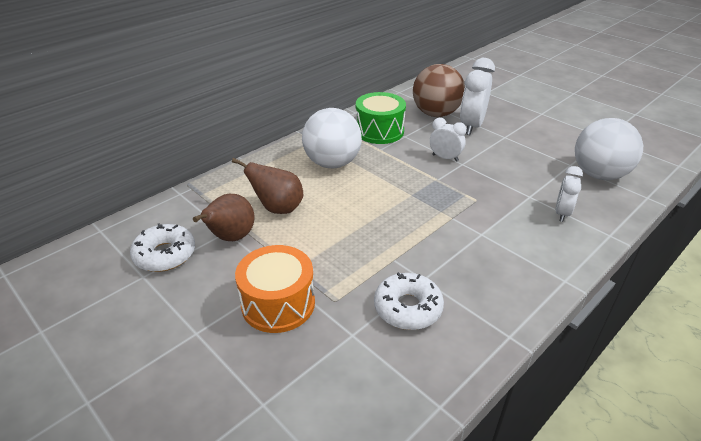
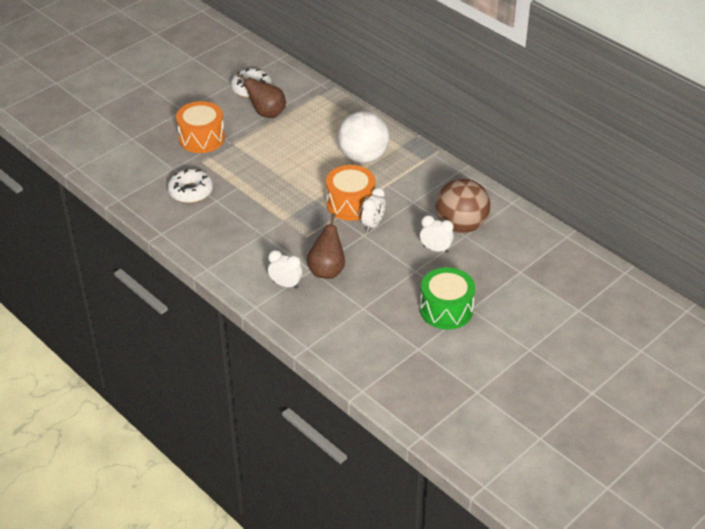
camera: 90 degrees right, 5 degrees up
brown pear [232,158,303,214] -> brown pear moved to [307,213,345,279]
green drum [356,92,406,144] -> green drum moved to [420,267,475,330]
white clock [460,58,495,135] -> white clock [420,215,454,253], size x0.59
white ball [575,118,643,180] -> none
none -> orange drum [326,165,375,221]

